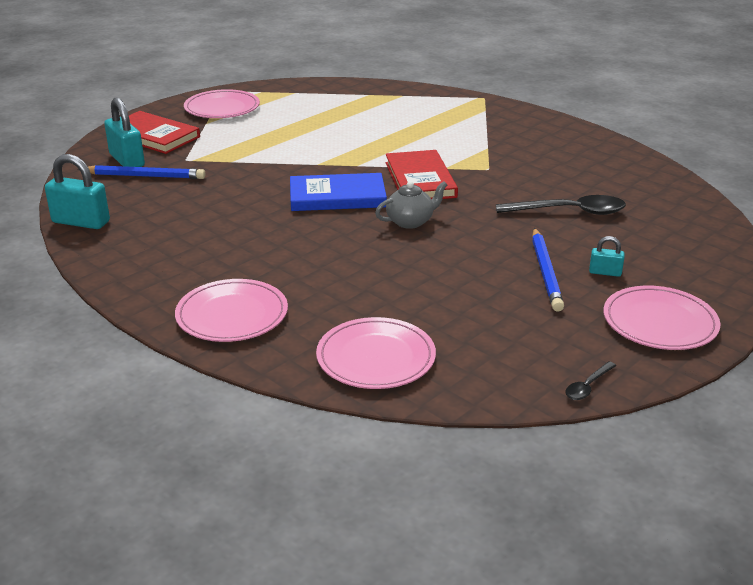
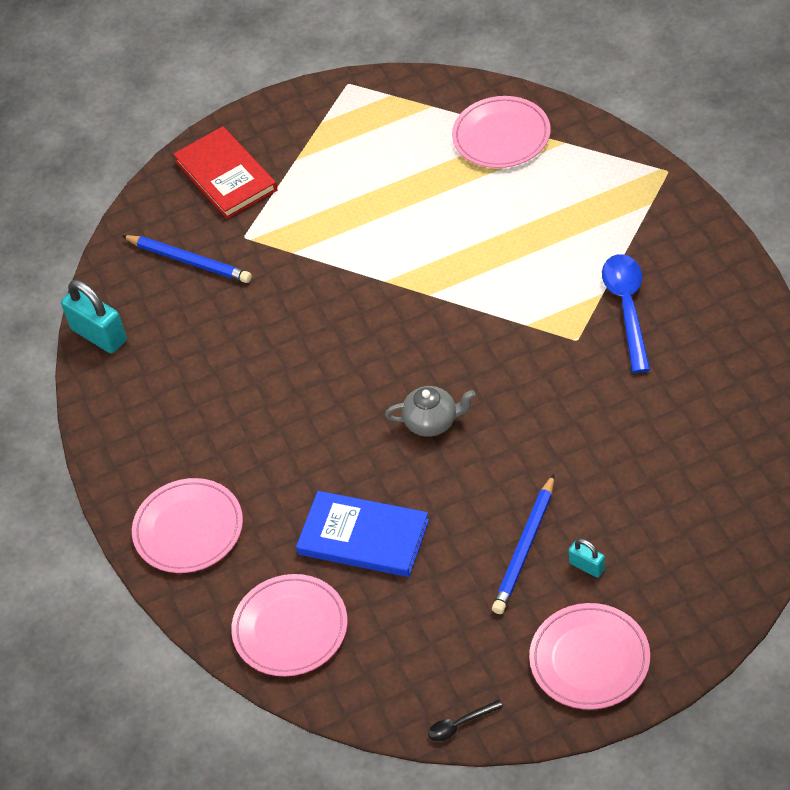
camera: 30 degrees right, 20 degrees up
turquoise padlock [104,97,145,167] -> none
pink plate [184,89,260,118] -> pink plate moved to [452,96,551,168]
blue book [290,173,387,211] -> blue book moved to [296,491,429,577]
red book [386,150,458,199] -> none
black spoon [496,195,626,215] -> none
none -> blue spoon [602,254,650,373]

